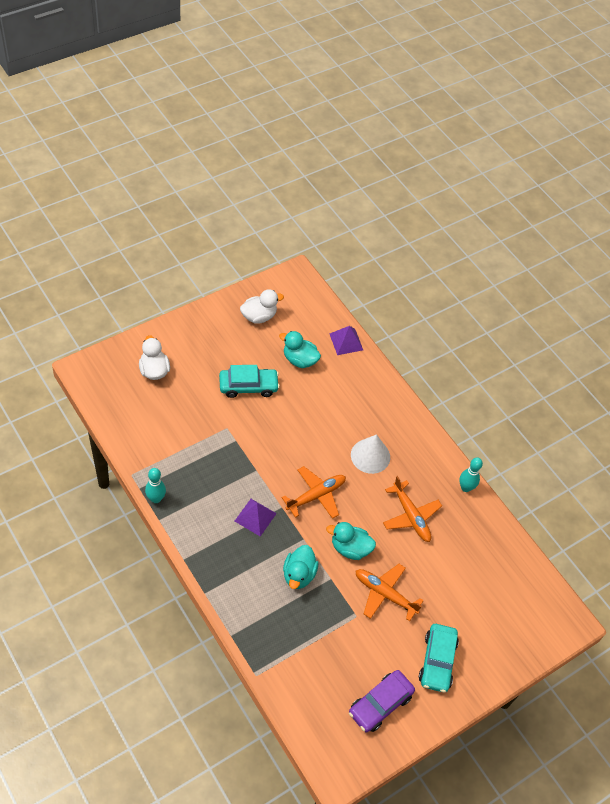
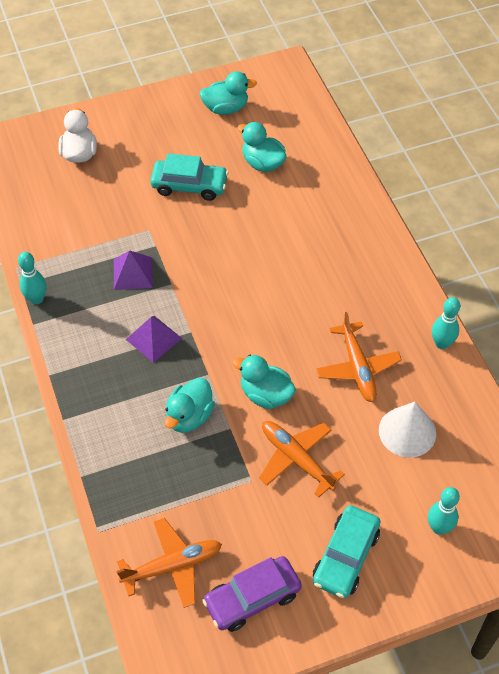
camera: 20 degrees right, 0 degrees up
white duck [240,289,284,324] -> turquoise duck [199,71,257,115]
orange plane [282,466,346,519] -> orange plane moved to [117,518,222,608]
purple pyramid [329,326,363,355] -> purple pyramid moved to [114,250,153,290]
white cone [351,434,390,474] -> white cone moved to [379,402,436,457]
none -> turquoise bowling pin [428,487,460,535]

